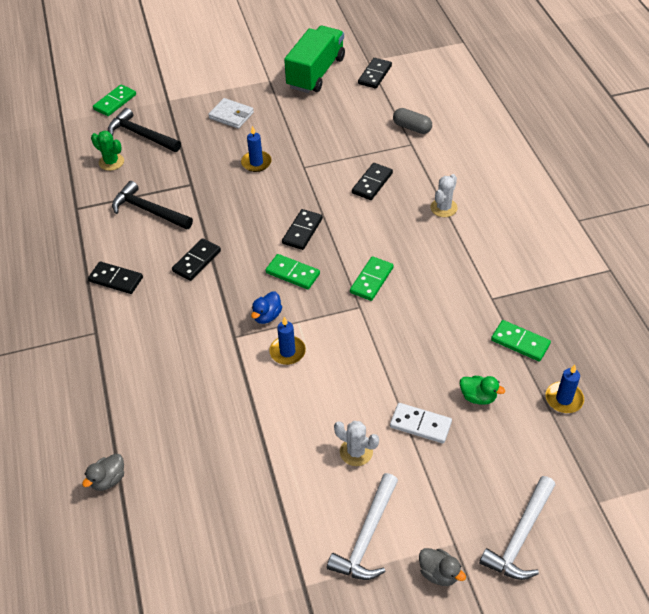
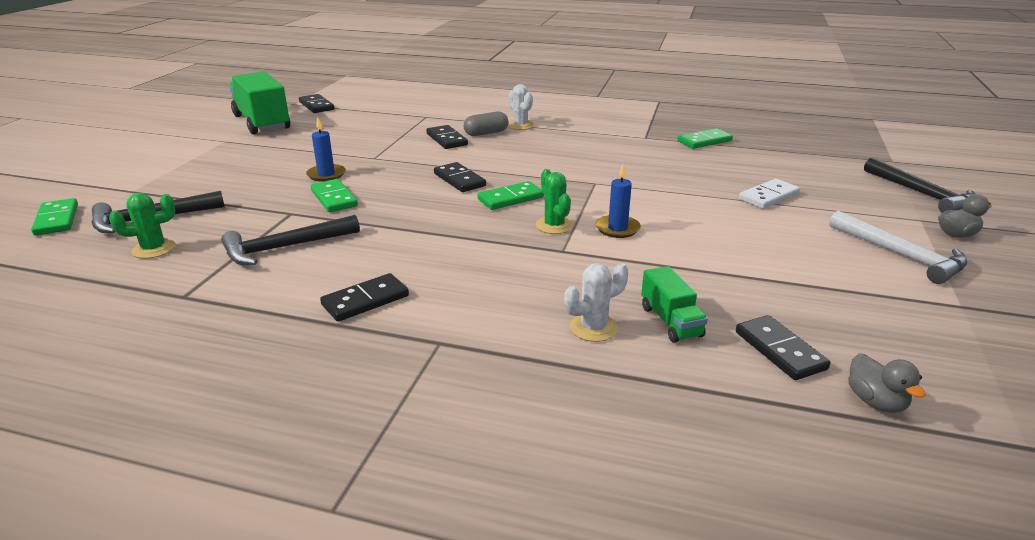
camera: 60 degrees left, 20 degrees down
grey duck [82,454,124,491] -> grey duck moved to [848,353,926,413]
black domino [172,238,221,281] -> black domino moved to [736,315,831,380]
white wallet [208,98,254,129] -> none
blue duck [251,292,282,324] -> green cactus [536,169,573,234]
white cactus [334,421,379,466] -> white cactus moved to [564,263,628,342]
green domino [350,256,394,301] -> green domino moved to [310,179,358,212]
grey capsule [393,108,432,134] -> grey capsule moved to [464,112,508,136]
green duck [460,376,505,405] -> none
white hammer [479,476,555,580] -> black hammer [864,158,976,213]
blue candle [545,365,584,413] -> none
none -> green truck [641,266,708,343]

